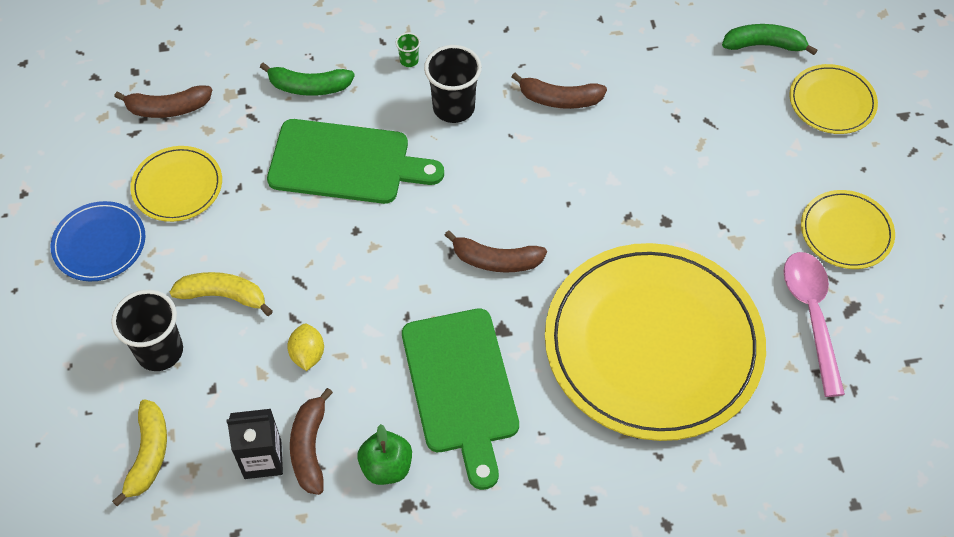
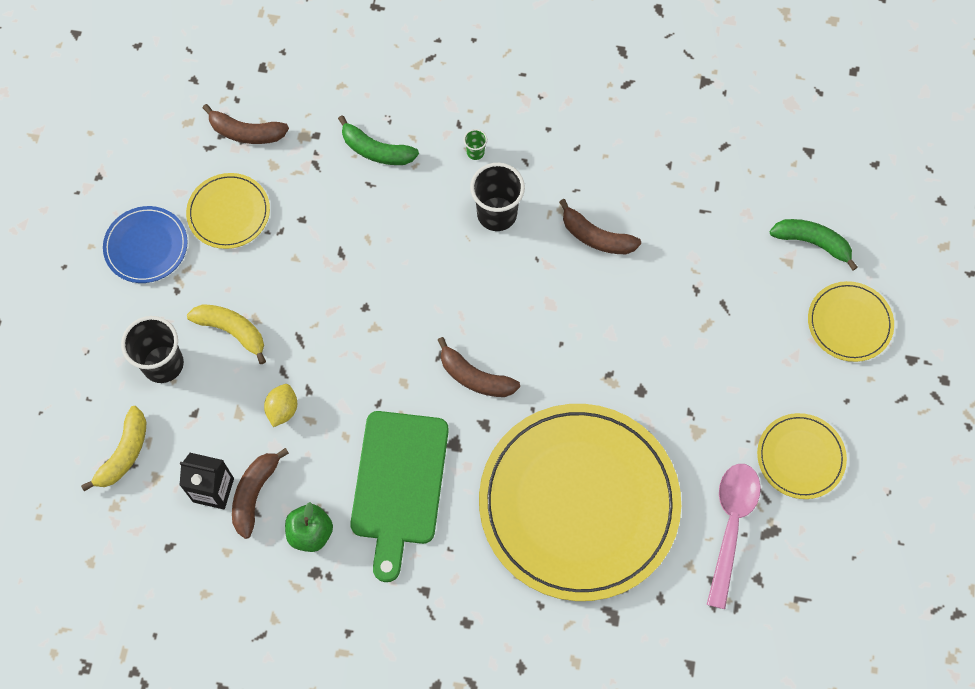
camera: 20 degrees right, 10 degrees up
green cutting board [267,119,444,204] -> none

